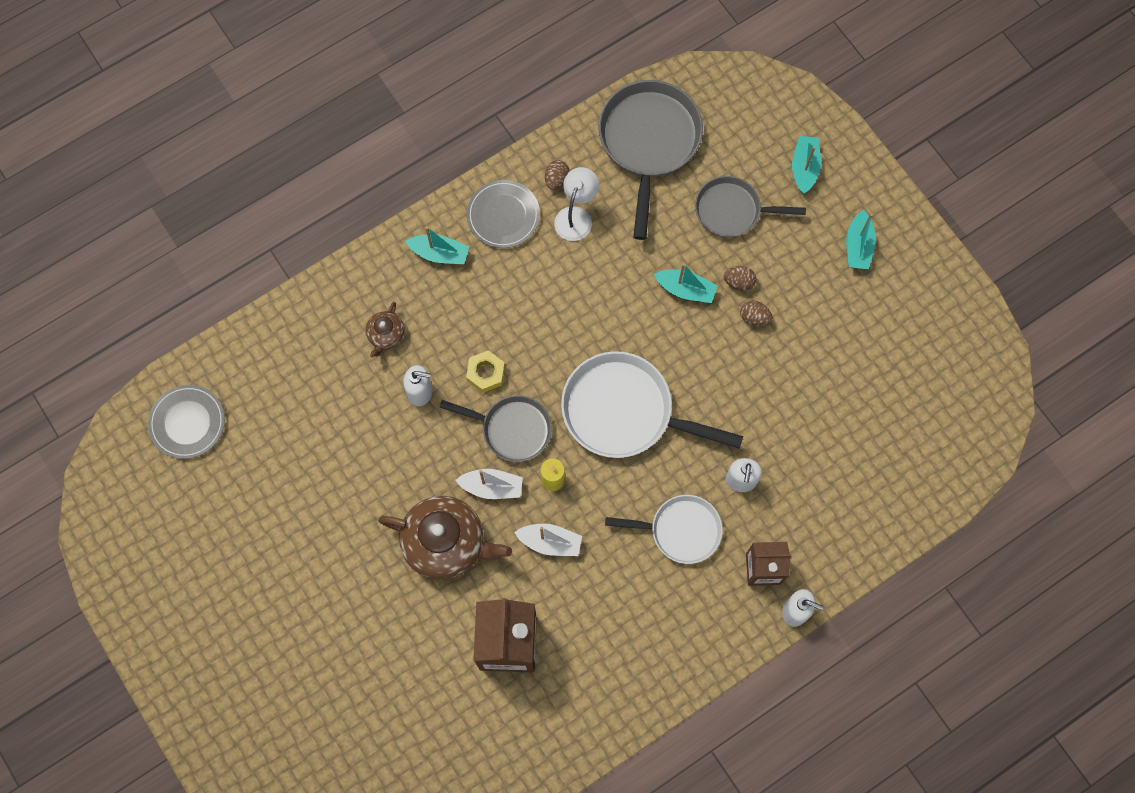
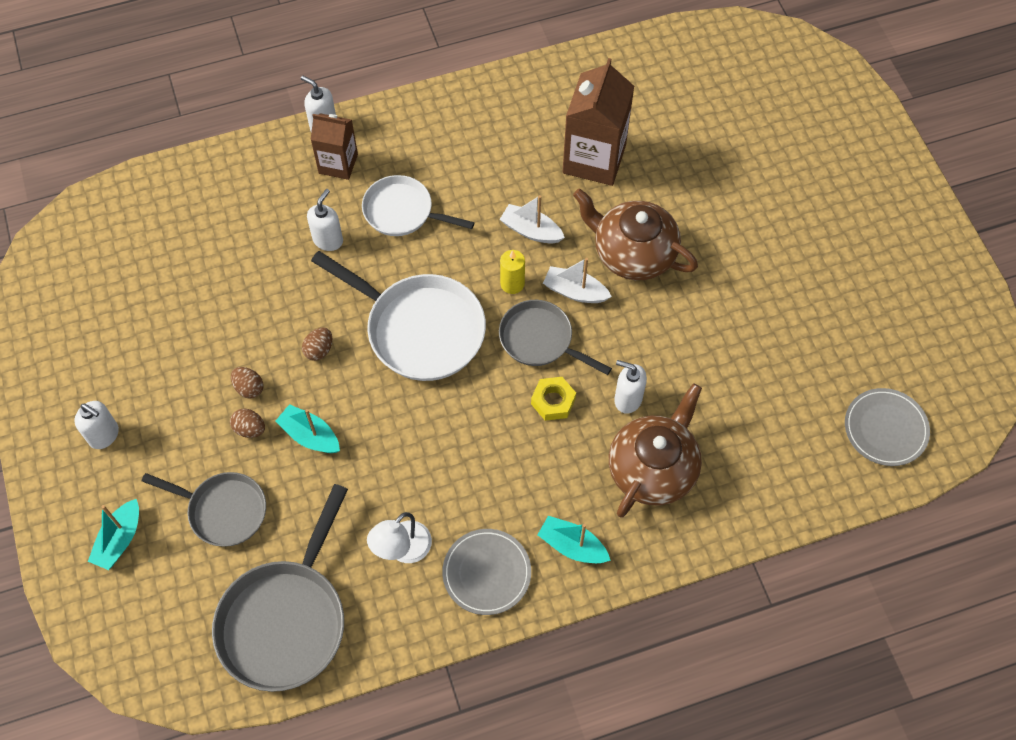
camera: 165 degrees left, 10 degrees down
brown teapot [366,302,405,358] -> brown teapot [609,383,702,518], size x2.06
brown egg [545,160,569,190] -> brown egg moved to [302,327,332,361]
turquoise boat [846,209,876,270] -> white soap dispenser [74,401,119,449]

